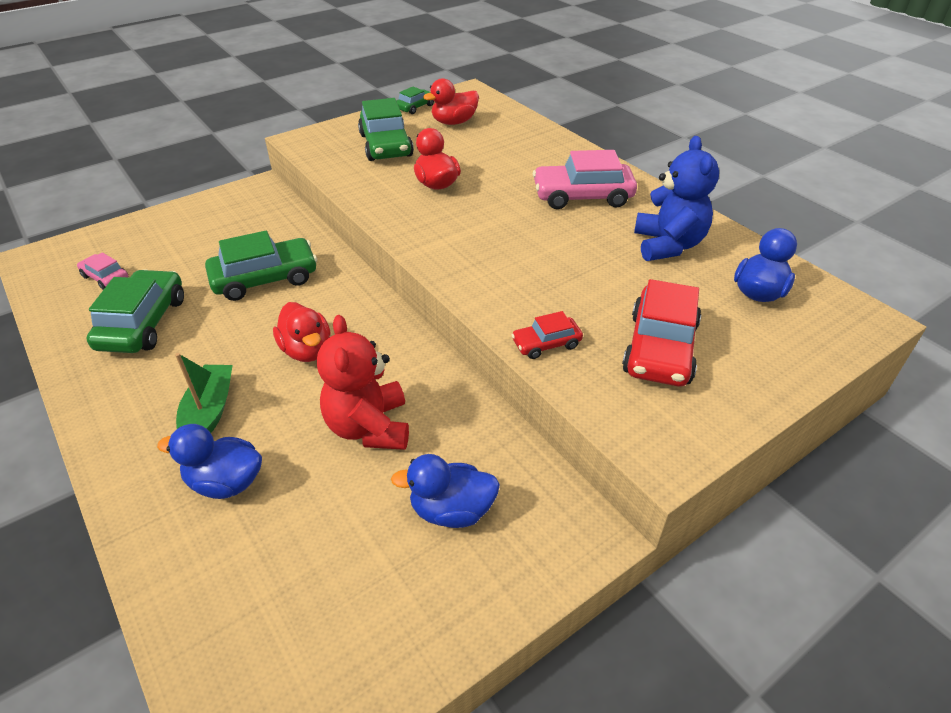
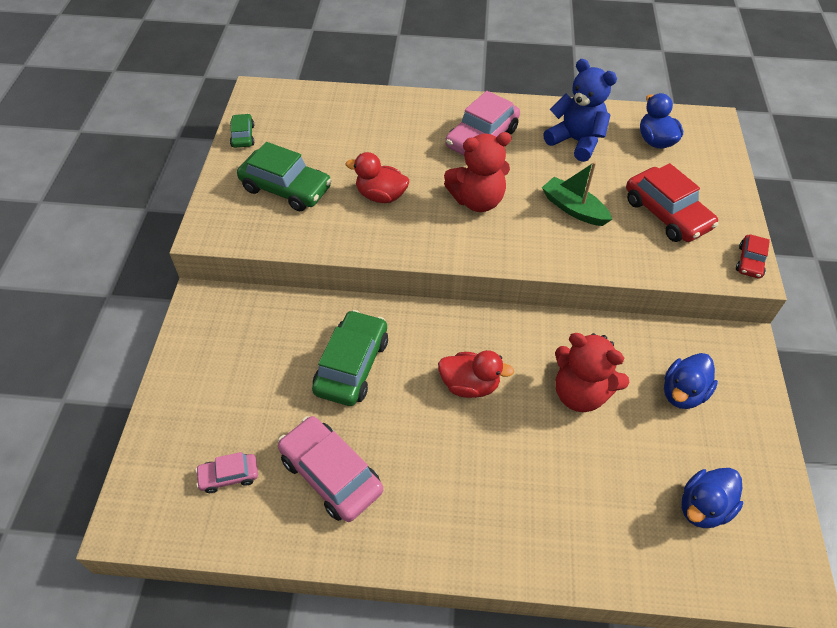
camera: 50 degrees left, 10 degrees up
green car [87,269,184,353] -> pink car [278,416,383,522]
blue duck [157,424,262,499] -> blue duck moved to [682,468,743,528]
green boat [175,353,233,433] -> green boat moved to [542,162,612,226]
red duck [423,78,479,125] -> none
red car [512,311,583,359] -> red car moved to [736,234,770,278]
none -> red teddy bear [444,132,511,212]

